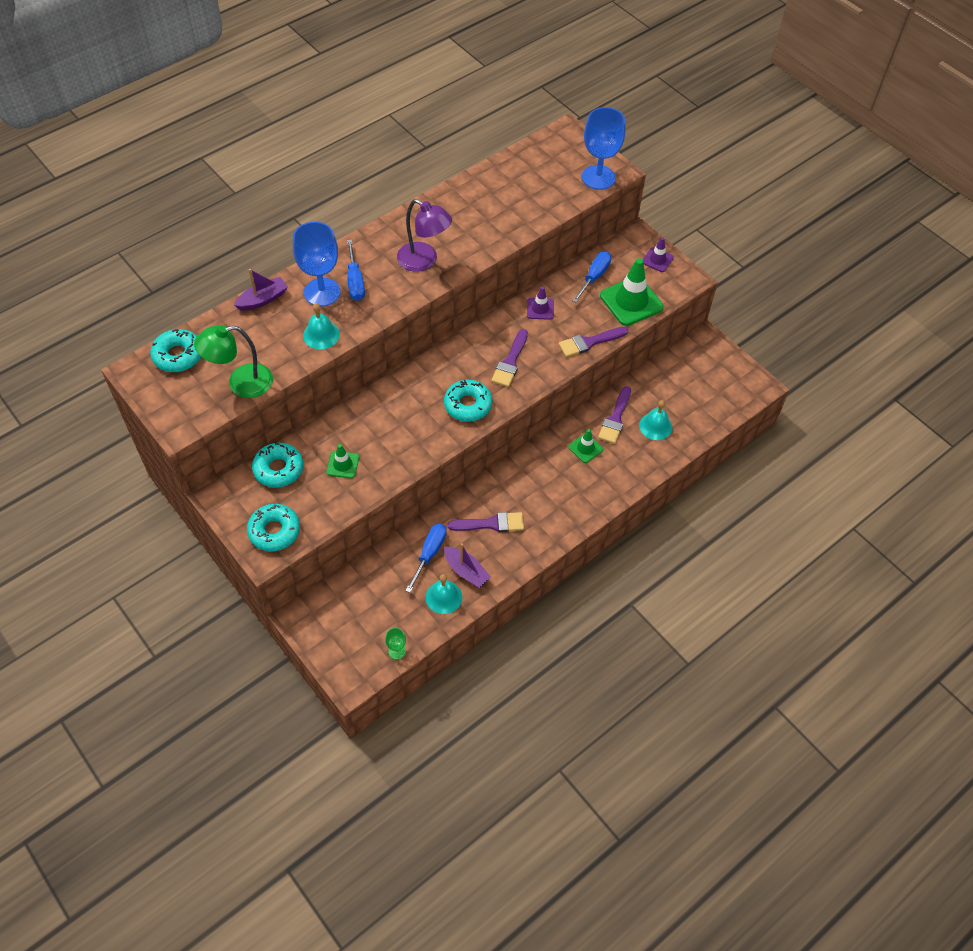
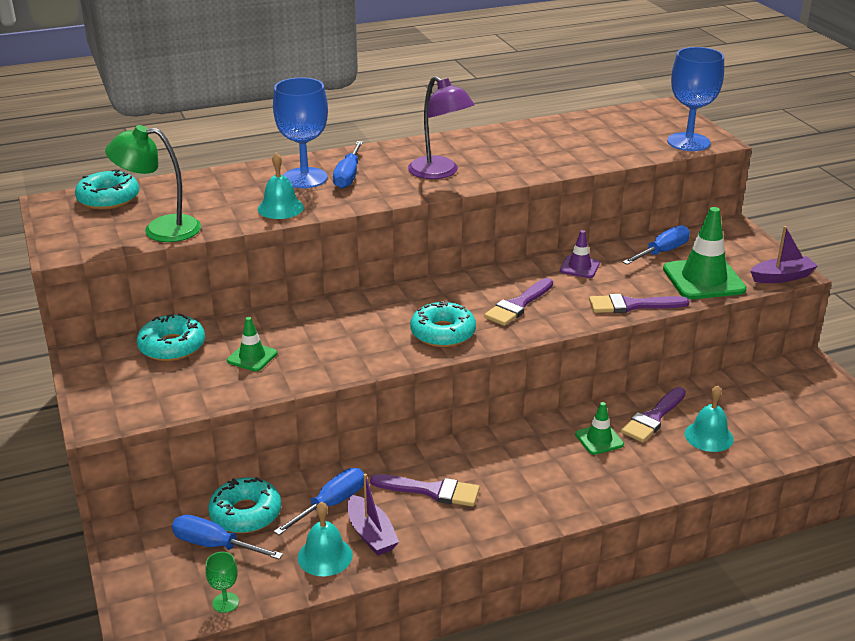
camera: 20 degrees right, 25 degrees down
purple boat [234,269,288,311] -> purple boat moved to [750,226,818,283]
turquoise donut [247,504,300,551] -> turquoise donut moved to [208,477,281,533]
purple traffic cone [643,237,674,272] -> none
none -> blue screwdriver [172,515,283,559]

